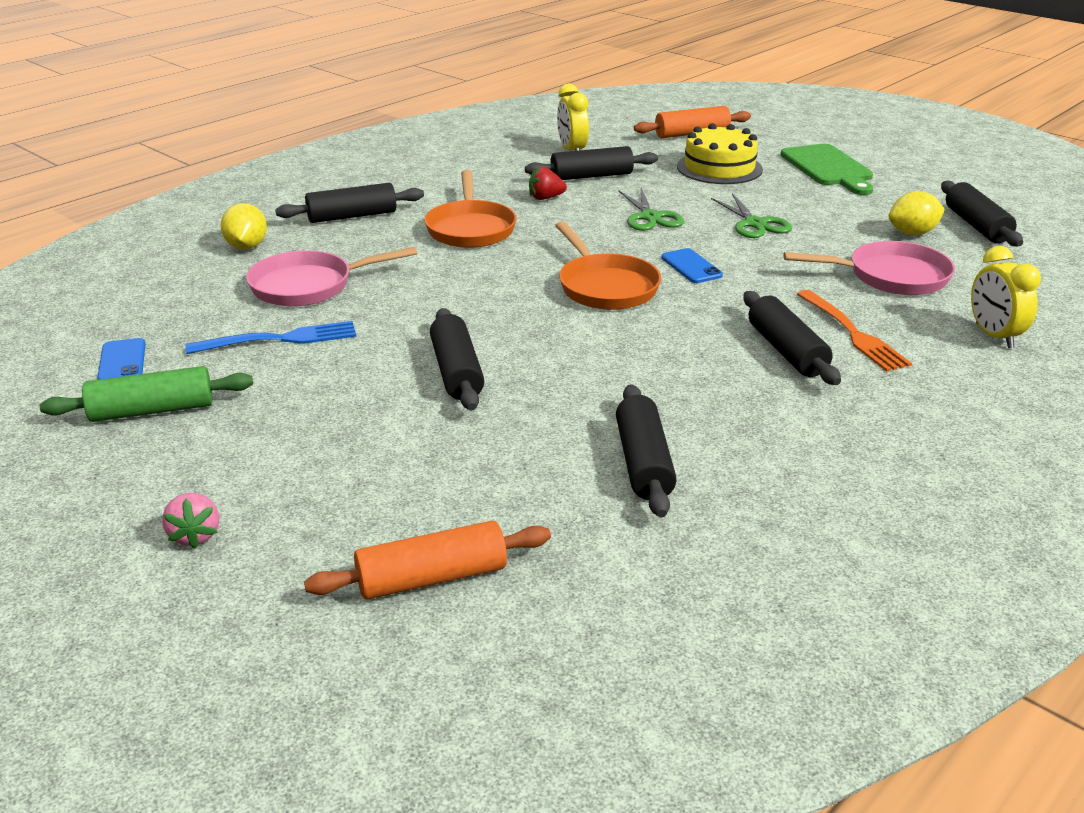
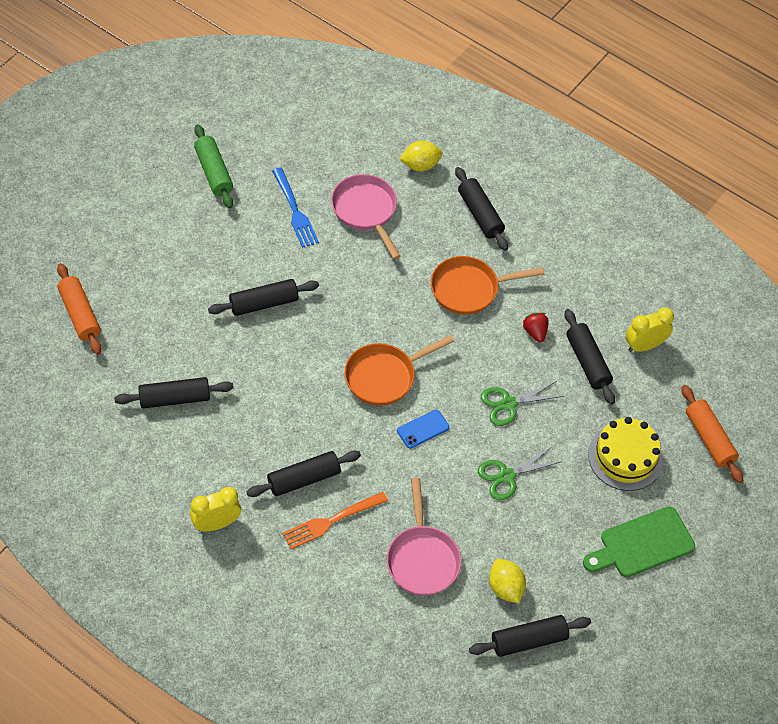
camera: 80 degrees right, 25 degrees up
blue phone [97,338,145,380] -> none
pink strawberry [162,493,219,549] -> none
yellow clock [971,246,1041,348] -> yellow clock moved to [190,487,241,532]

